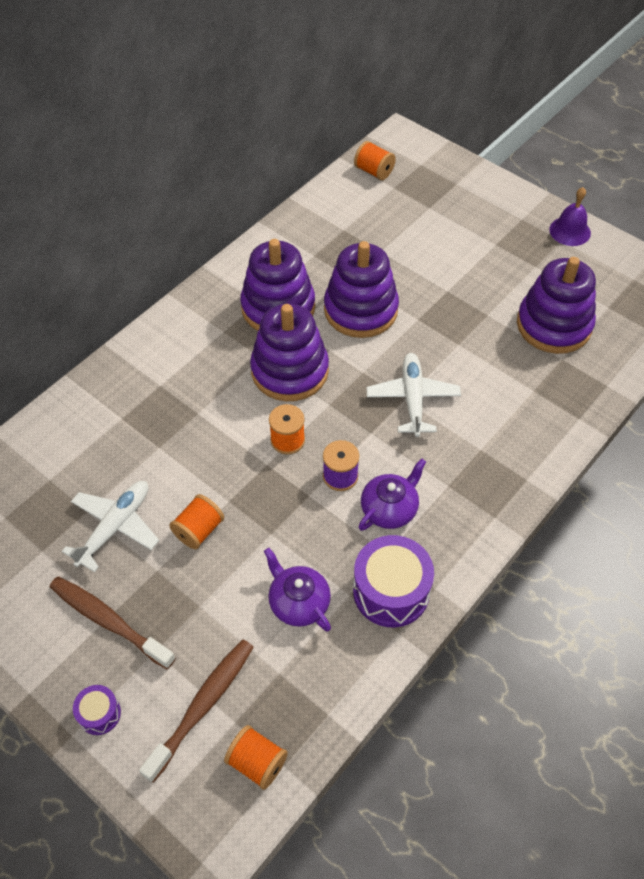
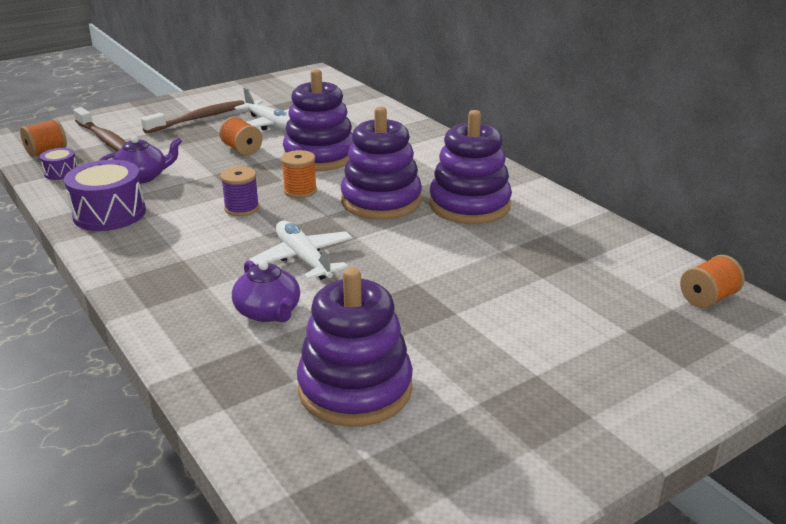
camera: 105 degrees right, 25 degrees down
purple drum [73,685,121,735] -> purple drum moved to [40,148,77,180]
purple stacking toy [324,241,399,338] -> purple stacking toy moved to [283,69,353,171]
purple teapot [358,458,426,531] -> purple teapot moved to [232,260,300,322]
white plane [366,353,461,437] -> white plane turned 135 degrees counterclockwise [249,221,353,280]
purple bell [549,187,591,246] -> none

